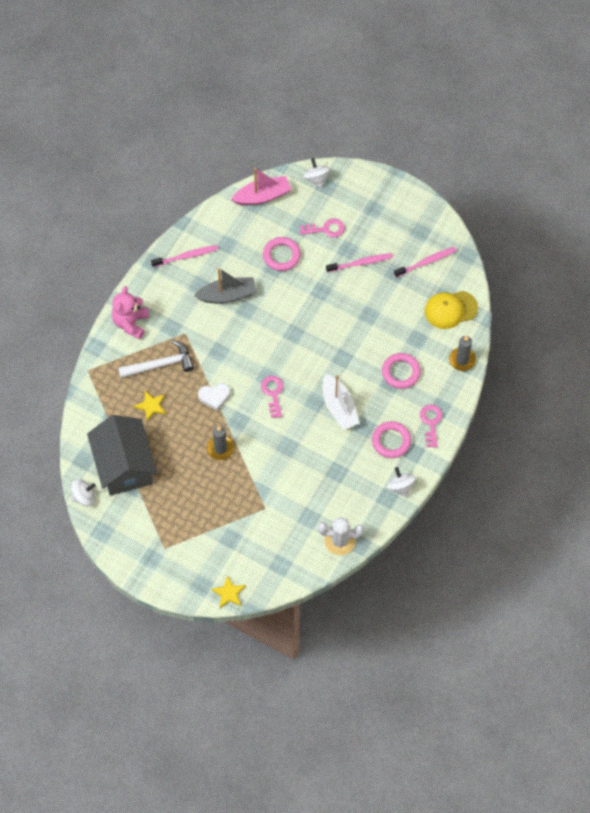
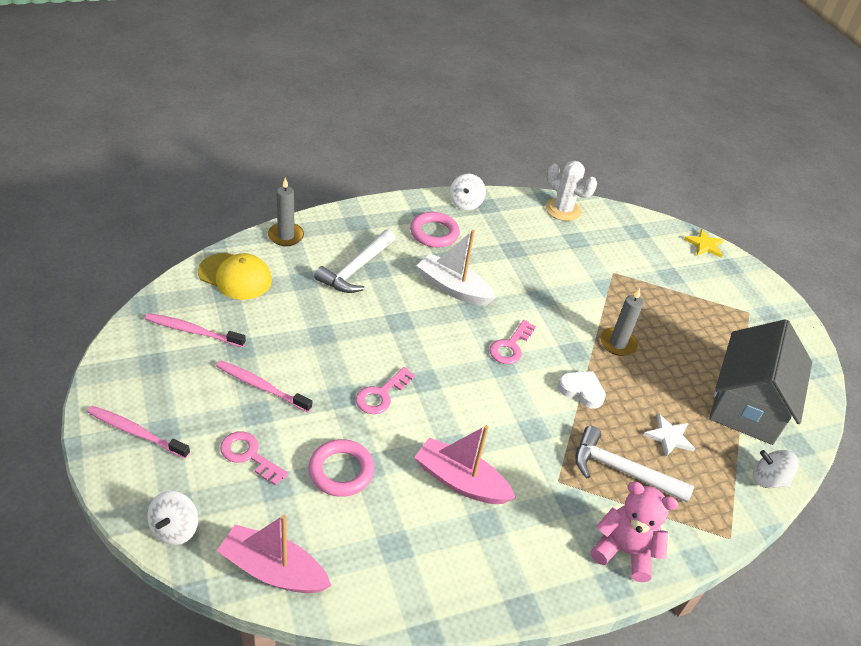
camera: 145 degrees left, 20 degrees down
white spinning top [71,479,96,506] -> white spinning top moved to [753,450,799,488]
pink teddy bear [112,286,149,339] -> pink teddy bear turned 120 degrees counterclockwise [591,482,678,582]
yellow star [134,391,166,421] -> white star [644,414,695,457]
pink toothbrush [151,245,218,267] -> pink toothbrush moved to [87,406,190,459]
grey boat [194,268,257,303] -> pink boat [414,425,516,504]
white boat [323,373,359,430] -> white boat turned 75 degrees counterclockwise [416,230,496,306]
pink ring [382,353,421,389] -> white hammer [314,229,395,293]
pink key [420,405,442,448] -> pink key moved to [356,367,415,414]

